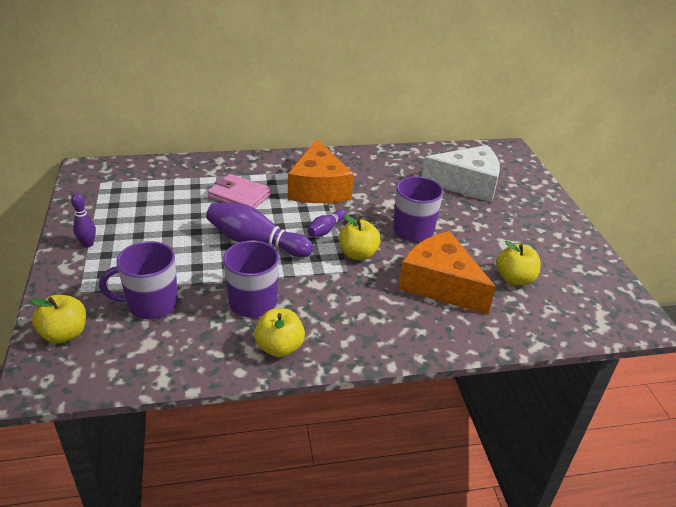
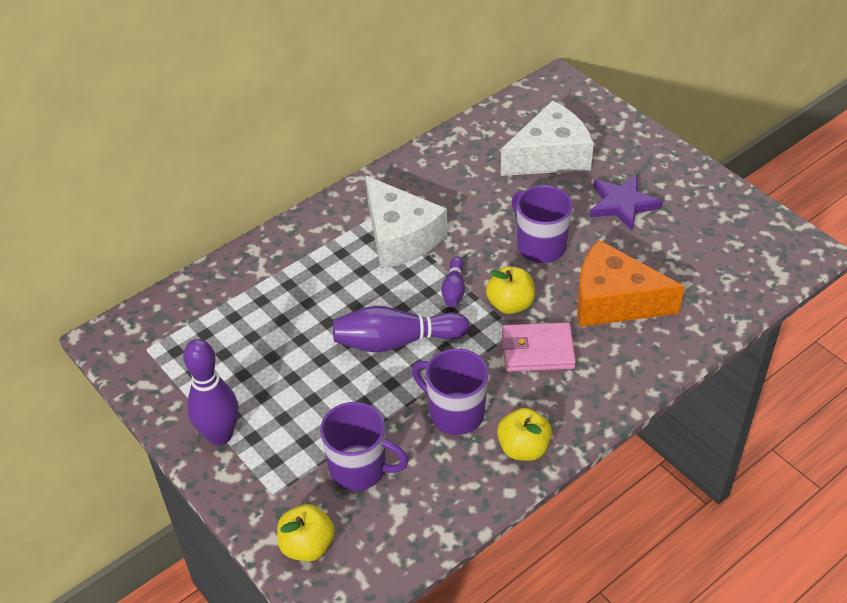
camera: 25 degrees left, 10 degrees up
purple bowling pin [71,193,96,247] -> purple bowling pin [183,339,239,445], size x1.89
purple mug [99,241,178,319] -> purple mug turned 120 degrees counterclockwise [320,402,409,491]
pink wallet [208,174,271,208] -> pink wallet moved to [501,322,576,372]
orange cheese [288,139,353,203] -> white cheese [366,176,447,269]
yellow apple [496,241,541,286] -> none
none -> purple star [590,174,662,231]

